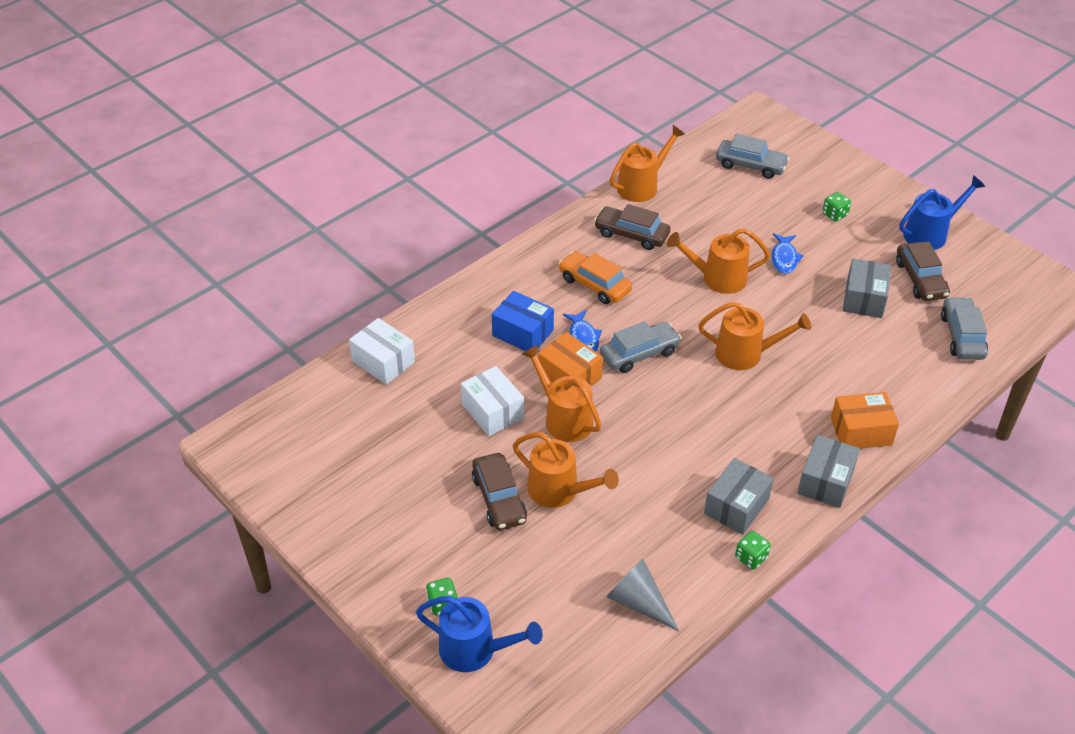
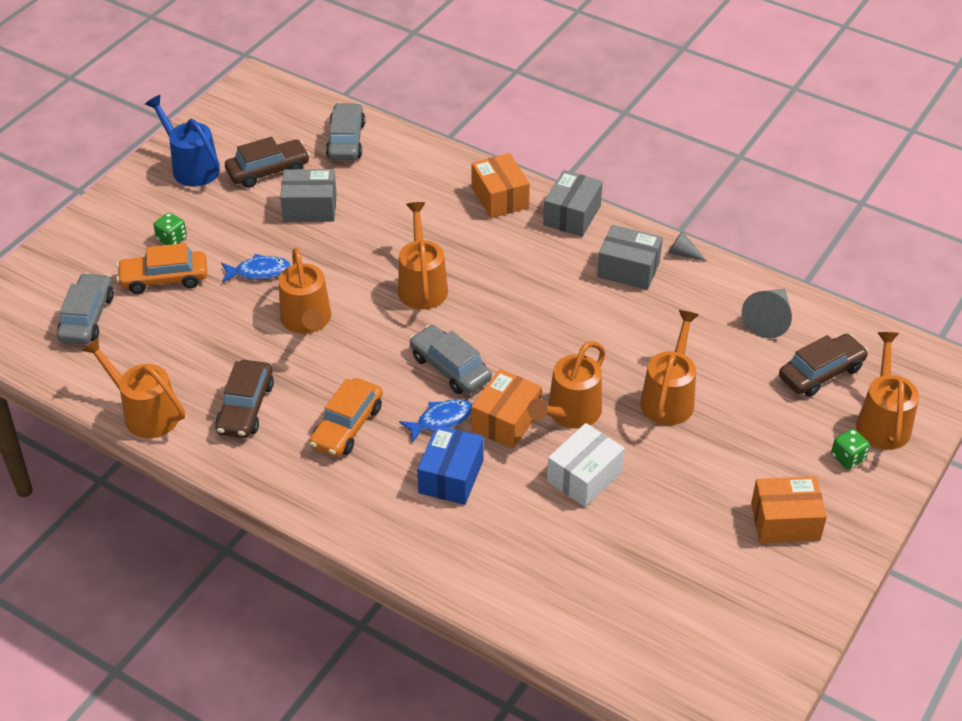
camera: 105 degrees left, 0 degrees up
white box [349,318,415,385] -> none
blue watering can [416,596,543,672] -> orange watering can [856,332,919,450]
brown car [472,453,527,530] -> brown car moved to [779,334,869,397]
green dice [735,531,771,570] -> grey cone [669,231,707,261]
grey box [797,435,860,508] -> grey box turned 75 degrees counterclockwise [543,170,603,237]
grey car [941,297,988,360] -> grey car turned 105 degrees clockwise [326,103,365,161]
none -> orange car [117,243,207,294]
none -> orange box [751,476,827,543]

